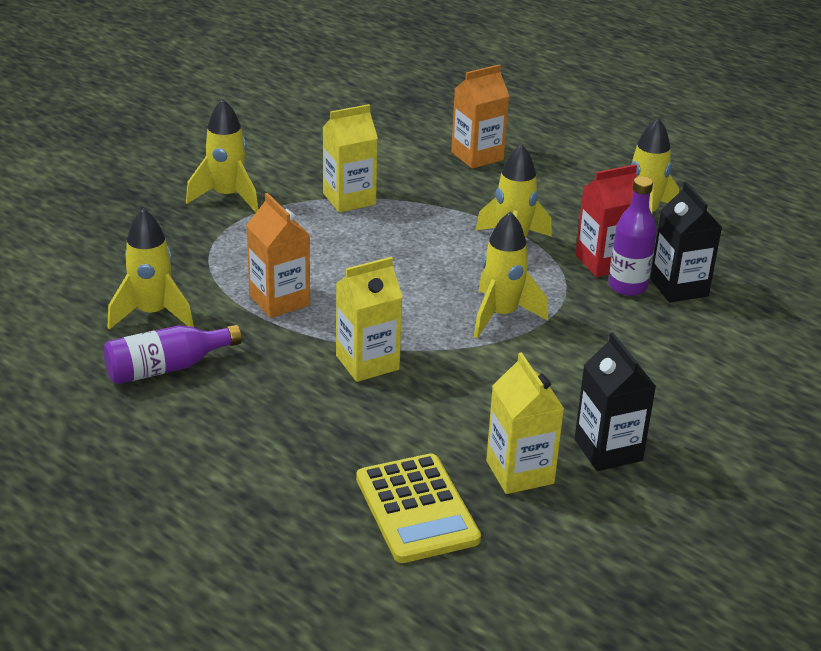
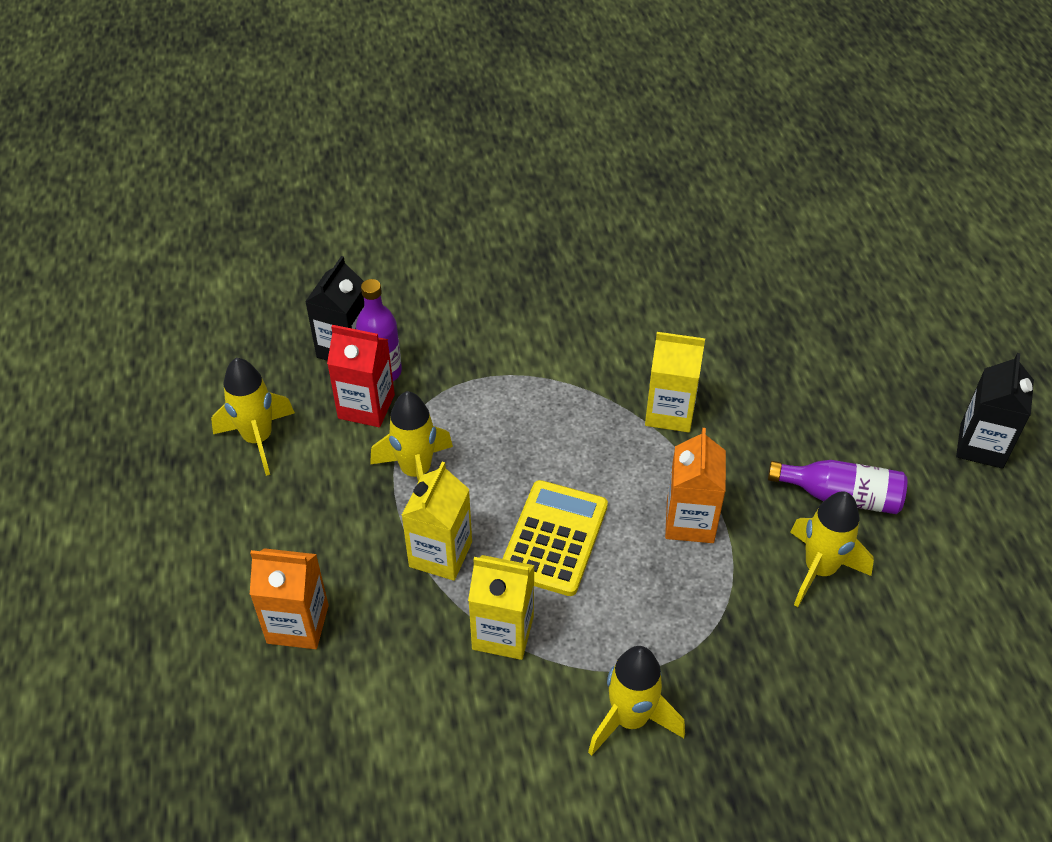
camera: 140 degrees left, 15 degrees up
yellow calculator [356,453,481,563] -> yellow calculator moved to [502,480,608,596]
yellow rocket [474,211,548,338] -> none
yellow carton [486,352,564,494] -> yellow carton moved to [401,462,472,581]
black carton [575,332,656,471] -> black carton moved to [956,353,1034,469]

